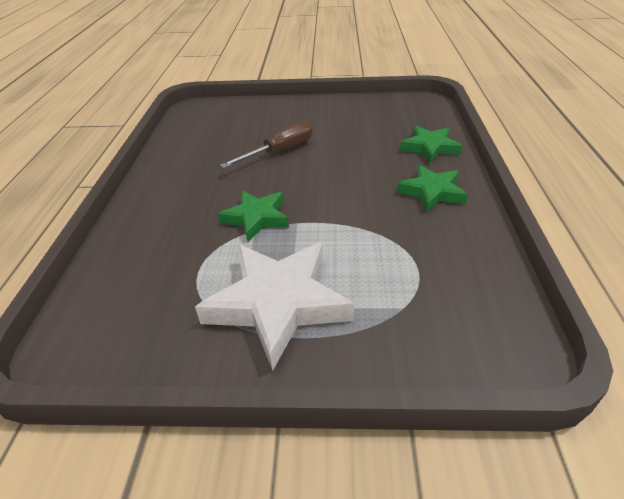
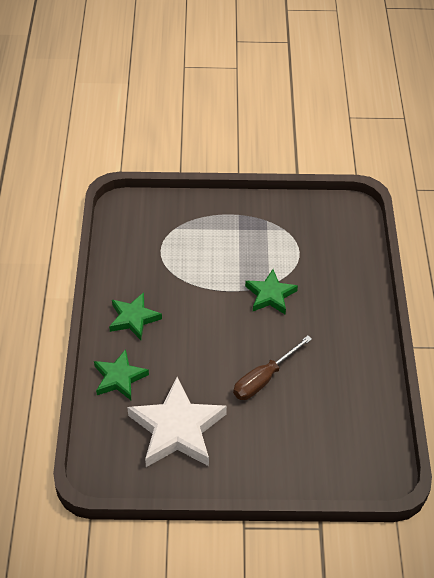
camera: 175 degrees right, 10 degrees up
white star [195,242,354,371] -> white star moved to [127,377,227,467]

